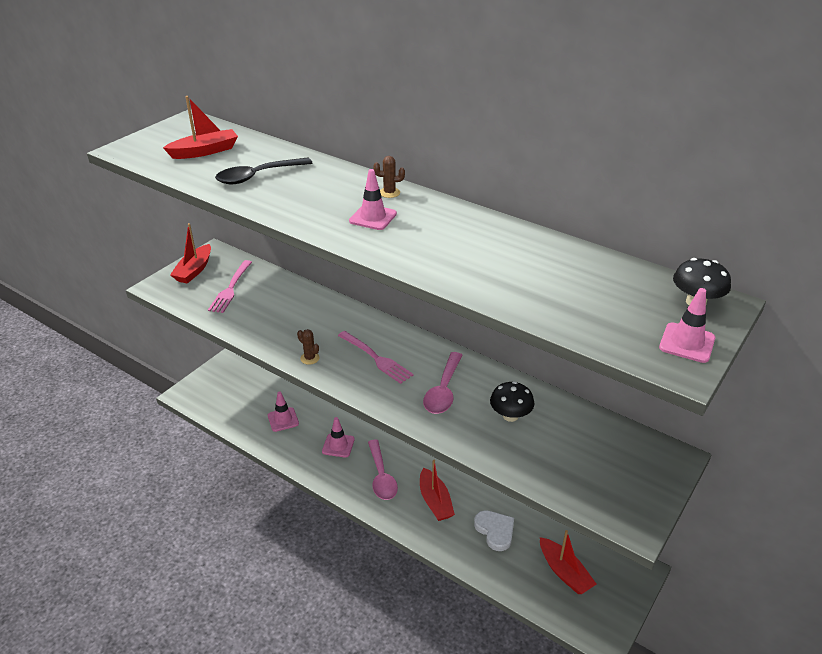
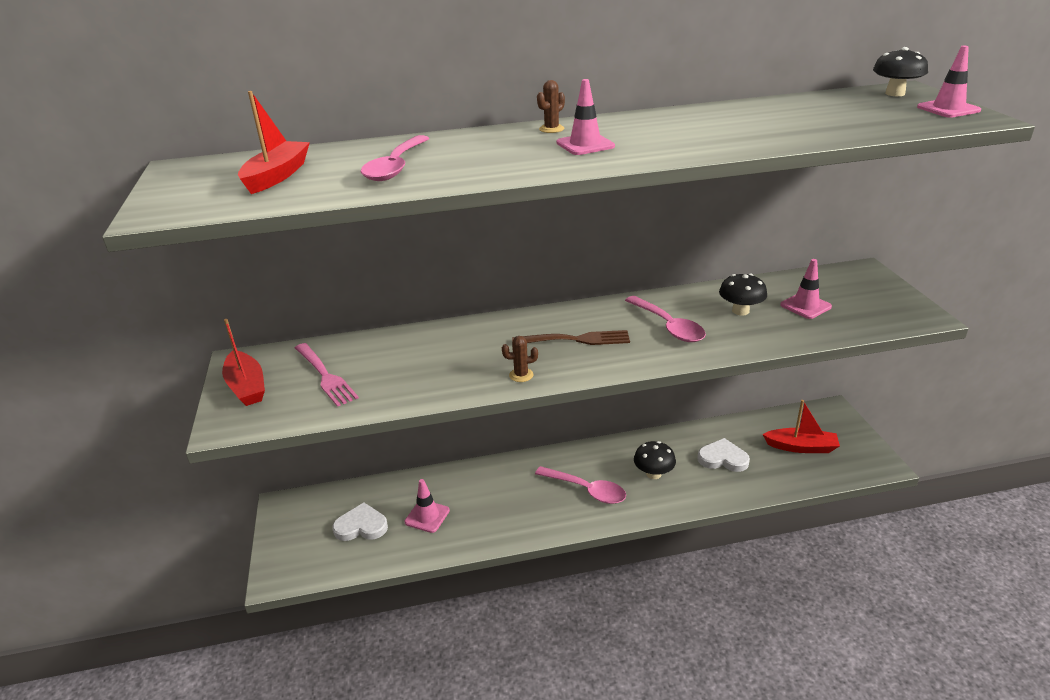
camera: 45 degrees left, 5 degrees down
black spoon [215,158,312,184] -> pink spoon [361,135,430,181]
pink traffic cone [322,417,355,458] -> pink traffic cone moved to [780,259,832,319]
pink fork [338,331,413,384] -> brown fork [512,330,630,345]
red boat [420,460,455,521] -> black mushroom [634,441,676,479]
none -> white heart [333,503,388,541]

